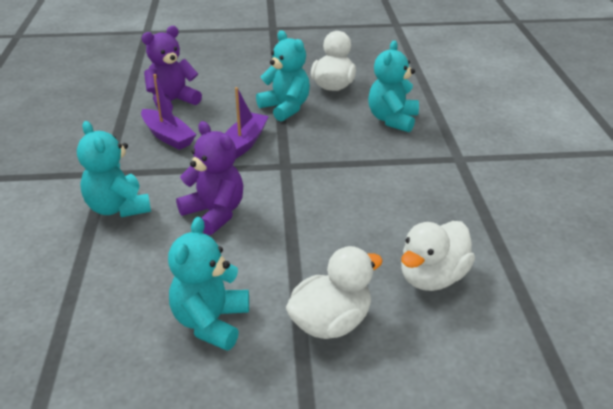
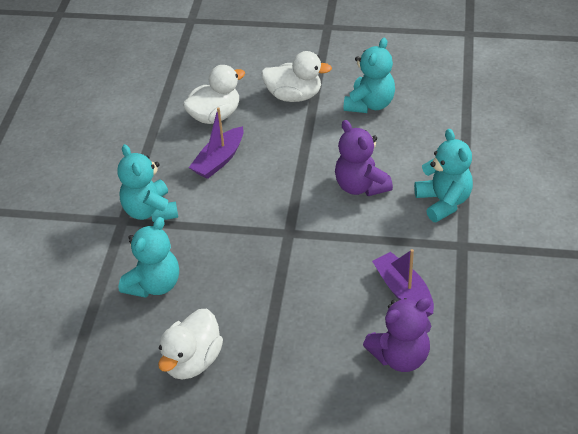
camera: 165 degrees left, 10 degrees up
purple boat [225,87,269,158] -> purple boat moved to [189,107,243,179]
turquoise teddy bear [256,30,310,121] -> turquoise teddy bear moved to [117,144,178,222]
white duck [286,246,383,339] -> white duck turned 150 degrees counterclockwise [261,51,332,102]

